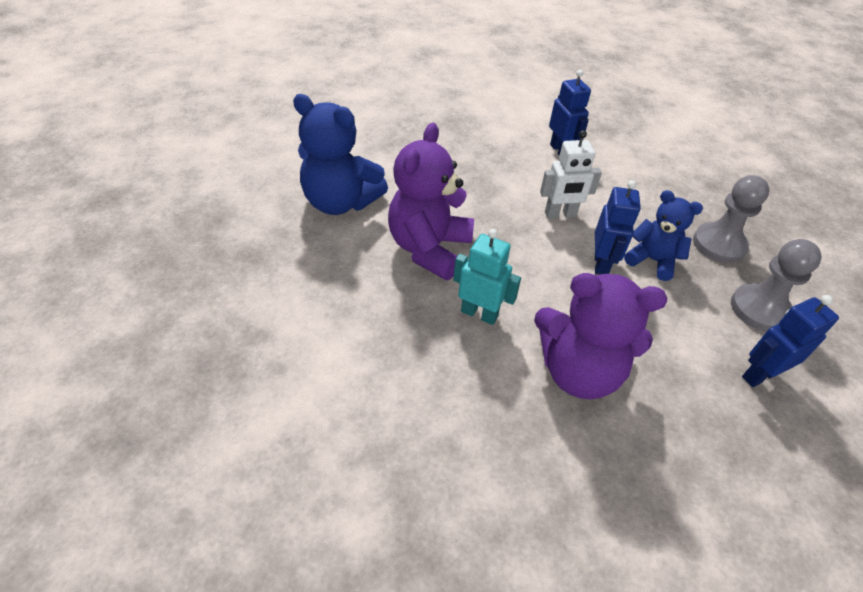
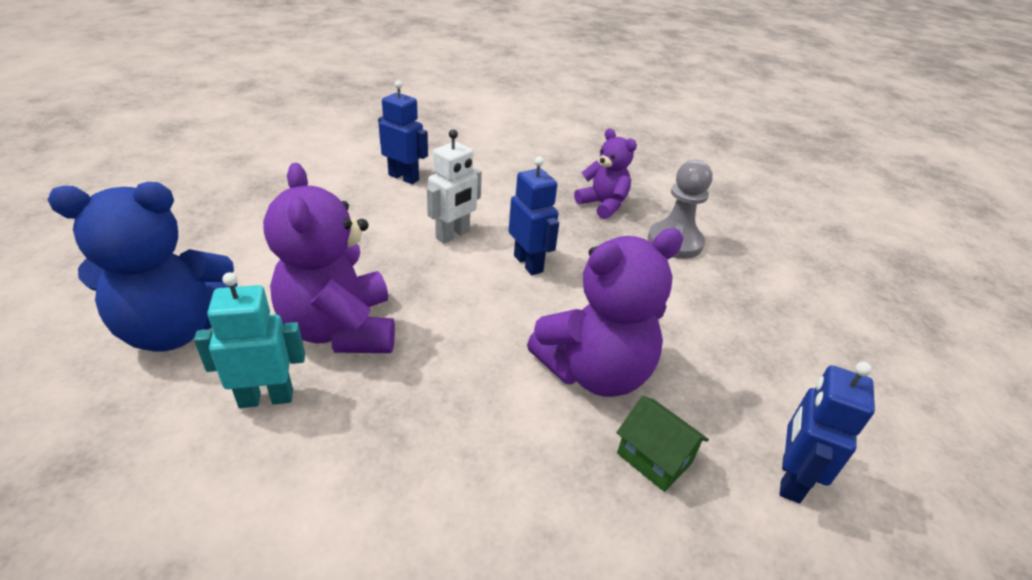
camera: 40 degrees left, 10 degrees down
turquoise robot [453,229,521,325] -> turquoise robot moved to [194,272,305,408]
blue teddy bear [624,190,703,281] -> none
grey pawn [693,175,769,263] -> purple teddy bear [574,128,637,219]
blue robot [742,295,839,387] -> blue robot moved to [779,362,875,504]
none -> green house [617,396,709,492]

